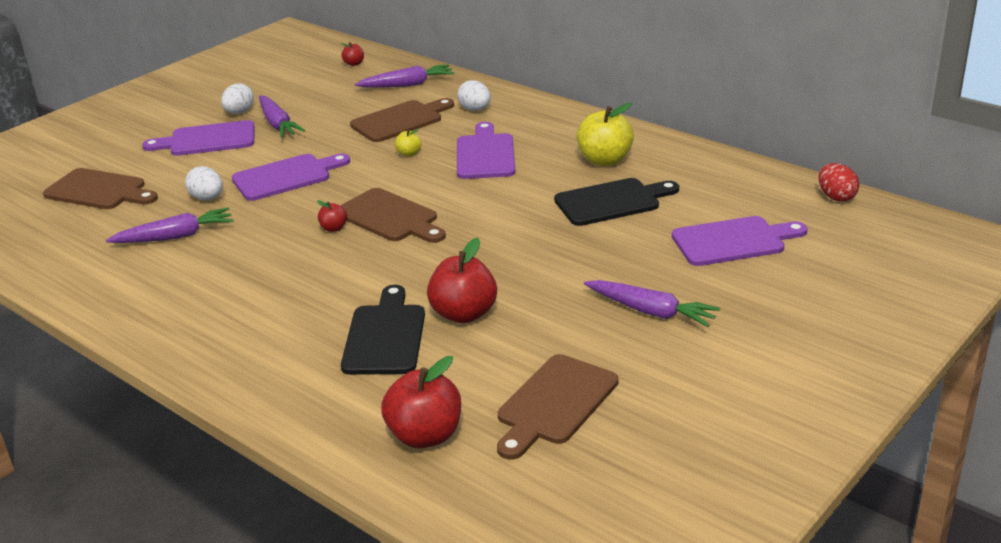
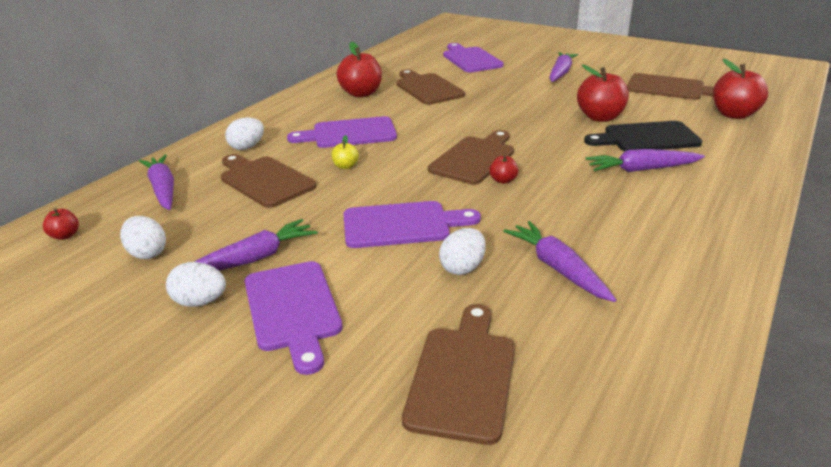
camera: 100 degrees left, 0 degrees up
purple cutting board [232,154,350,201] -> purple cutting board turned 120 degrees clockwise [343,201,481,248]
black cutting board [554,178,679,226] -> brown cutting board [396,69,465,105]
yellow apple [577,103,634,166] -> red apple [337,42,382,97]
red egg [818,163,859,202] -> none
none -> white egg [120,216,166,259]
none -> purple carrot [585,149,705,172]

